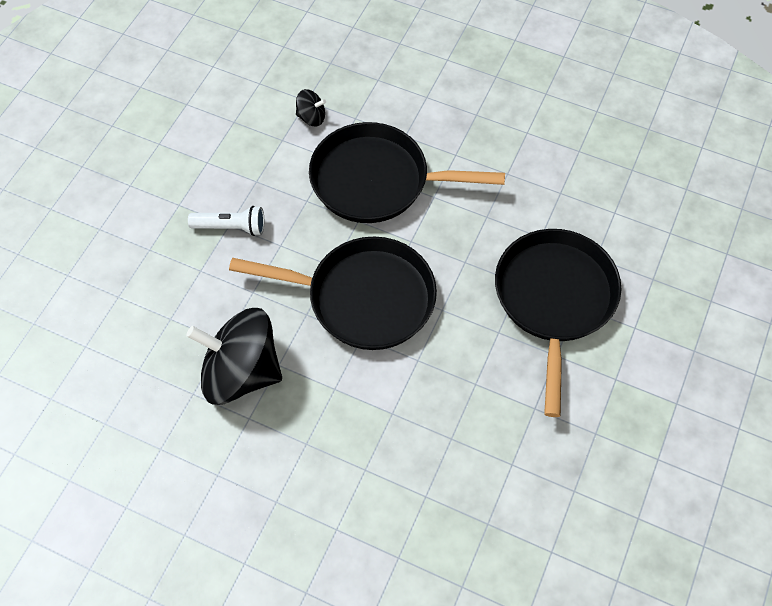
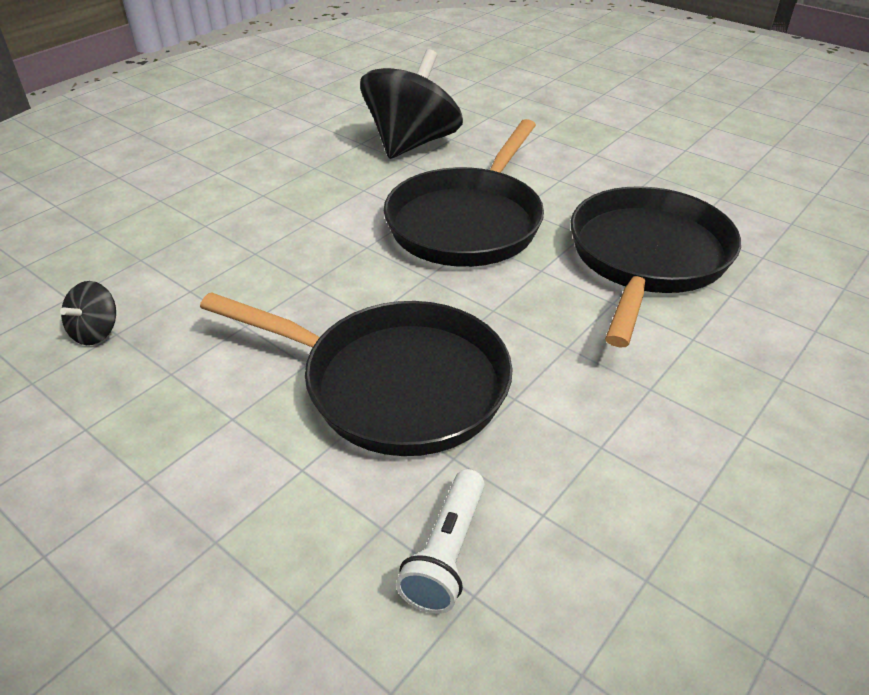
camera: 105 degrees right, 20 degrees down
white flashlight [188,206,264,236] -> white flashlight moved to [396,469,485,614]
black spinning top [296,89,326,127] -> black spinning top moved to [60,281,116,345]

